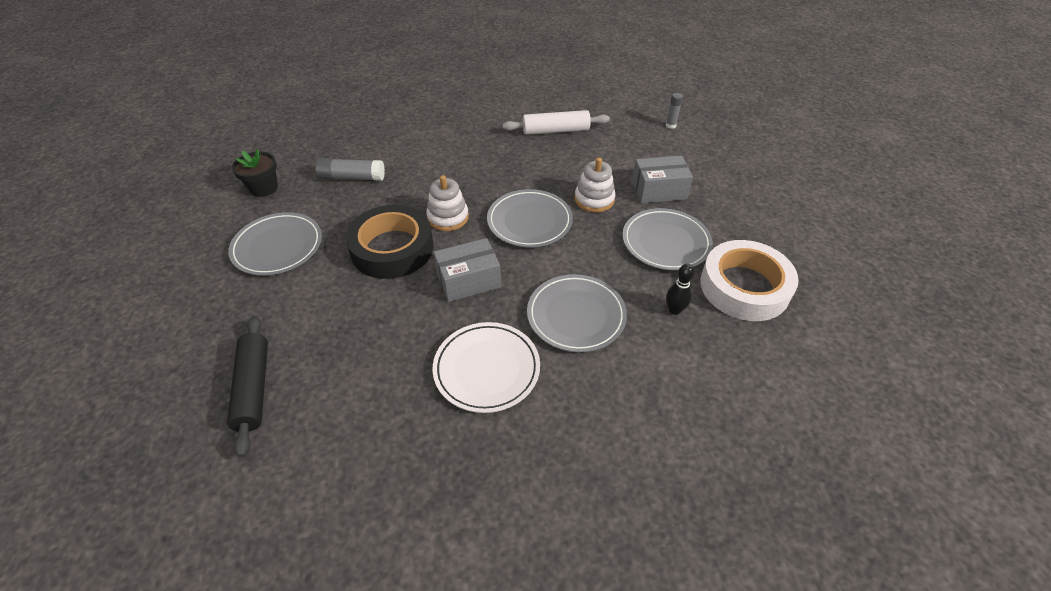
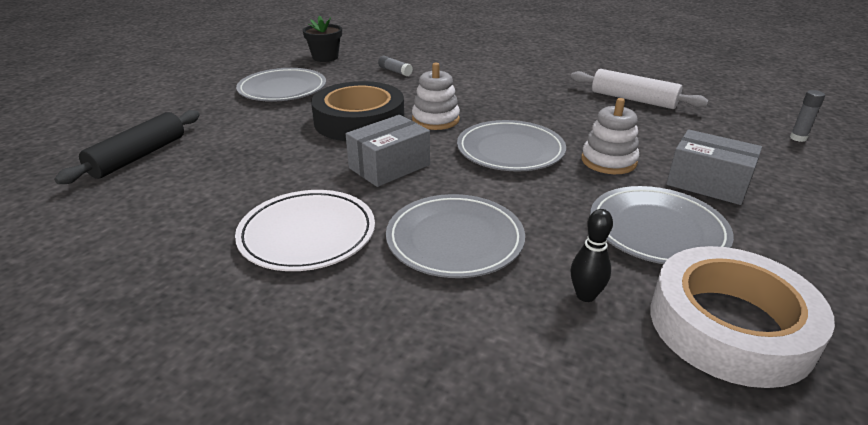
camera: 40 degrees right, 15 degrees down
grey glue stick [315,158,385,181] -> grey glue stick [378,55,413,76], size x0.58
grey box [434,238,501,302] -> grey box turned 60 degrees counterclockwise [346,115,430,187]

